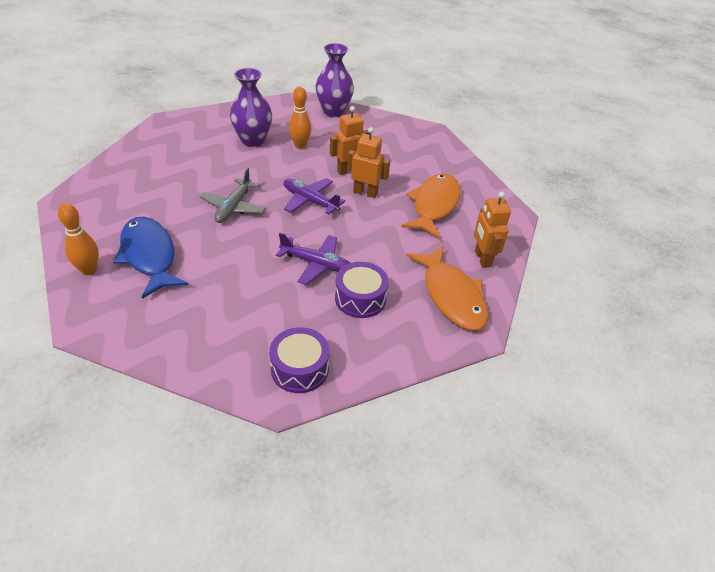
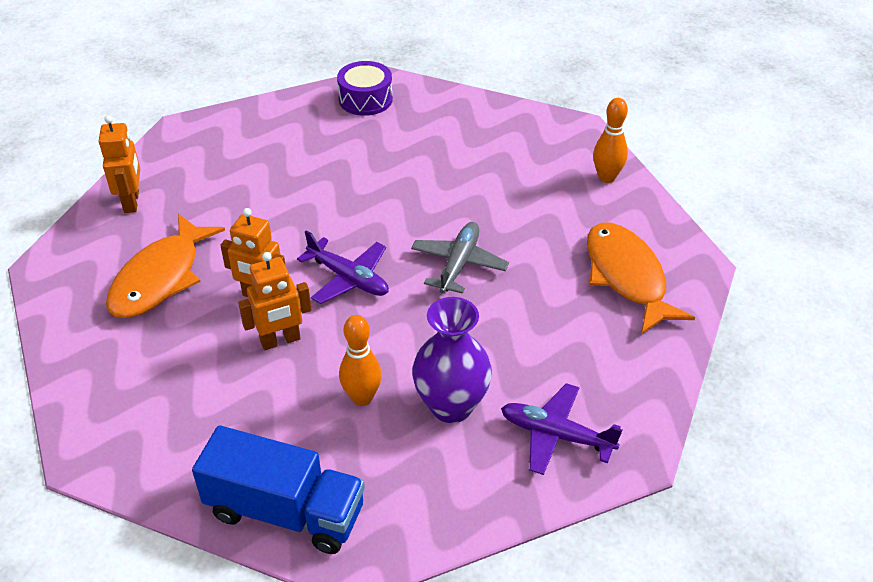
camera: 175 degrees left, 0 degrees up
blue fish [113,217,188,299] -> none
purple plane [276,233,350,285] -> purple plane moved to [501,383,622,475]
purple vase [316,43,354,117] -> blue truck [192,425,365,554]
purple drum [335,262,389,318] -> none
orange fish [406,246,488,330] -> orange fish moved to [587,222,695,334]

